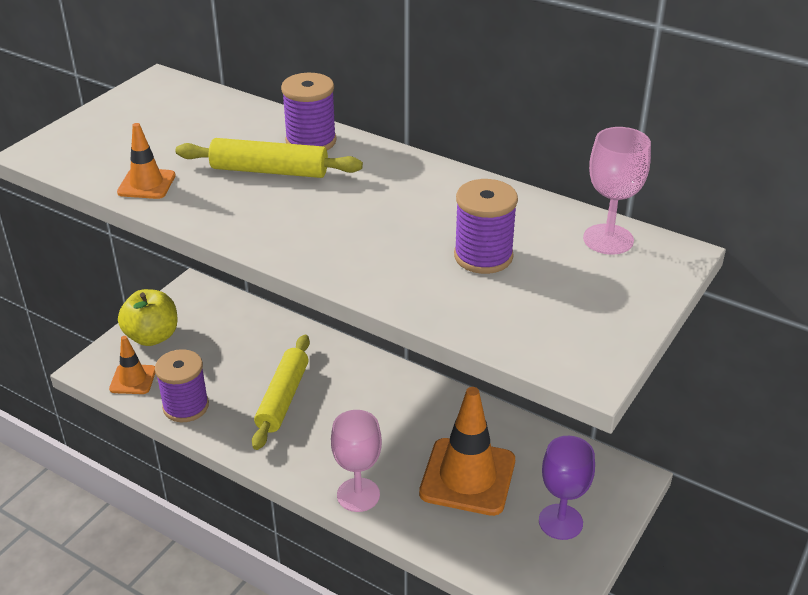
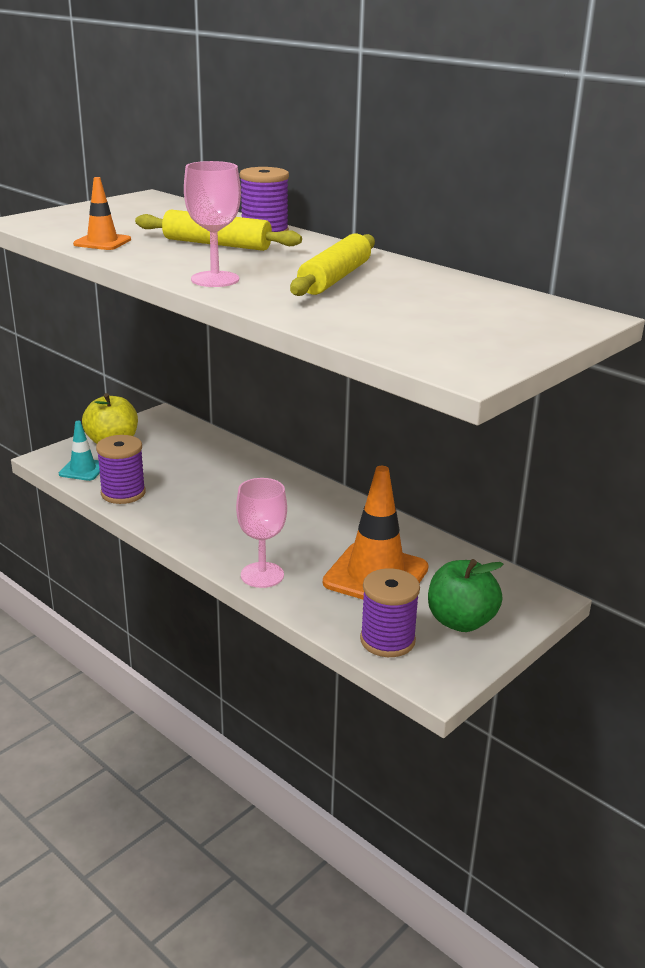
camera: 10 degrees right, 10 degrees down
orange traffic cone [109,336,155,394] -> turquoise traffic cone [59,421,100,481]
yellow rolling pin [252,335,310,450] -> yellow rolling pin moved to [290,234,375,296]
purple spool [454,179,518,274] -> purple spool moved to [360,568,420,657]
purple goblet [539,436,595,540] -> green apple [428,559,504,632]
pink goblet [583,127,651,255] -> pink goblet moved to [184,161,241,287]

